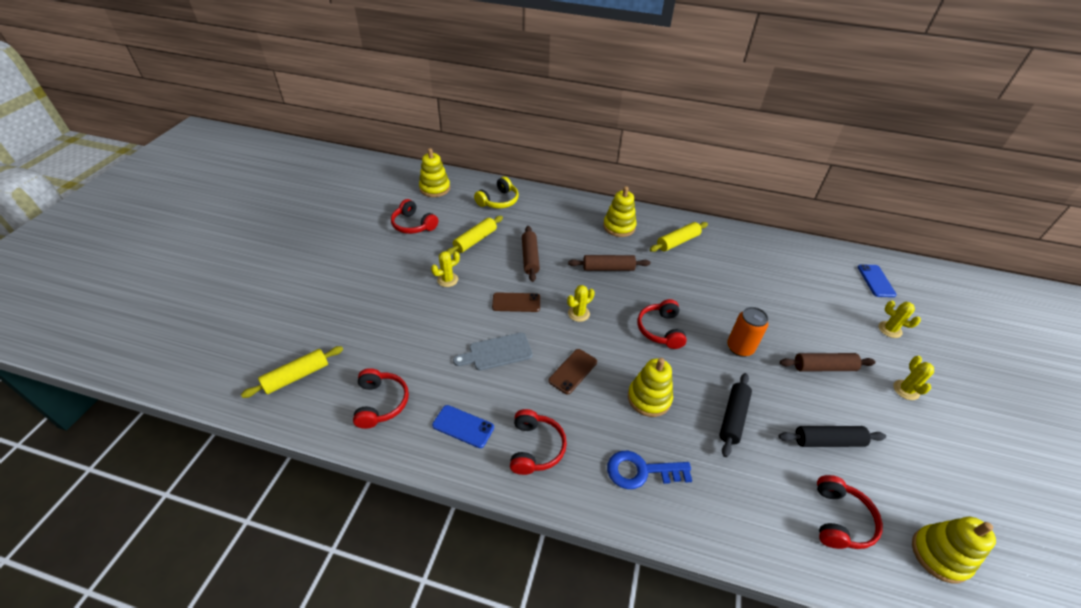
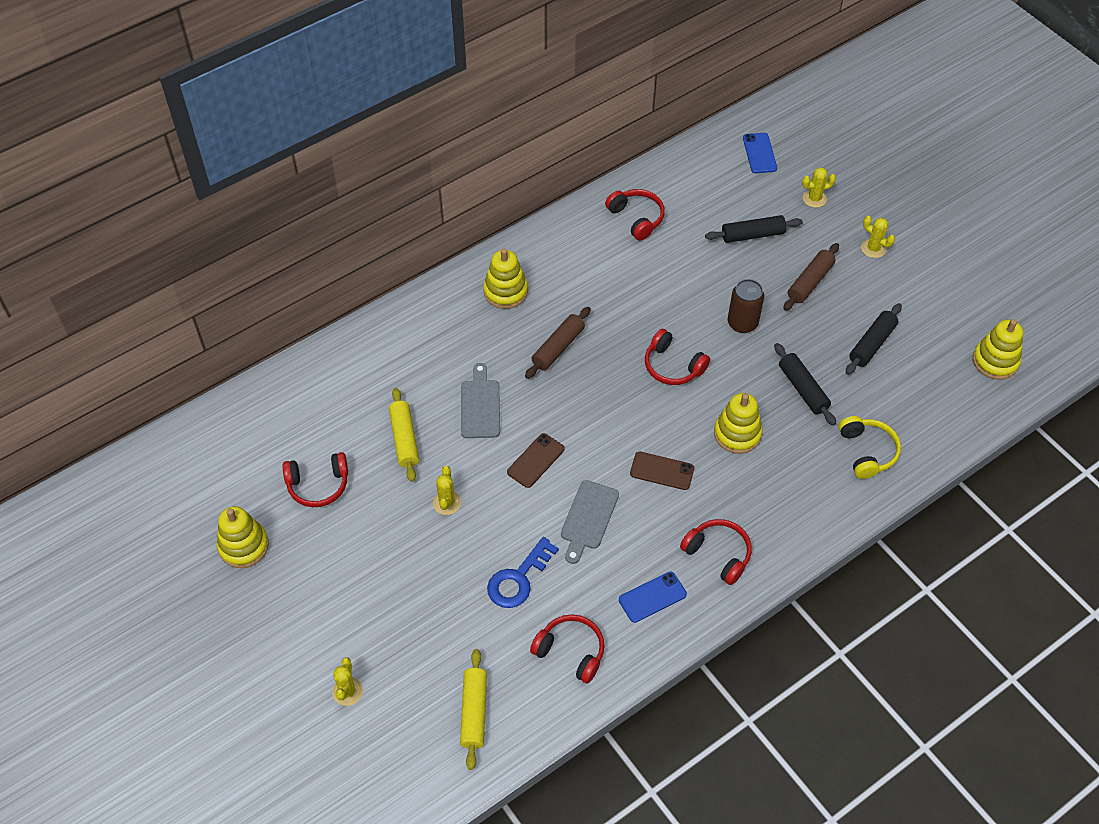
camera: 50 degrees left, 10 degrees up
yellow stacking toy [419,148,450,197] -> yellow stacking toy moved to [217,506,269,568]
yellow headphones [474,177,519,209] -> yellow headphones moved to [839,416,901,479]
brown rolling pin [522,226,540,282] -> grey cutting board [461,363,500,438]
brown phone [548,349,597,395] -> brown phone turned 60 degrees counterclockwise [630,451,694,490]
yellow cactus [567,285,595,322] -> yellow cactus moved to [332,657,363,706]
blue key [607,451,692,489] -> blue key moved to [487,537,559,608]
yellow rolling pin [650,222,708,252] -> none
orange can [727,307,769,357] -> brown can [728,279,764,333]
red headphones [817,475,883,549] -> red headphones moved to [605,189,665,241]
blue phone [858,264,897,297] -> blue phone turned 45 degrees clockwise [743,133,777,173]
none -> black rolling pin [705,215,803,243]

